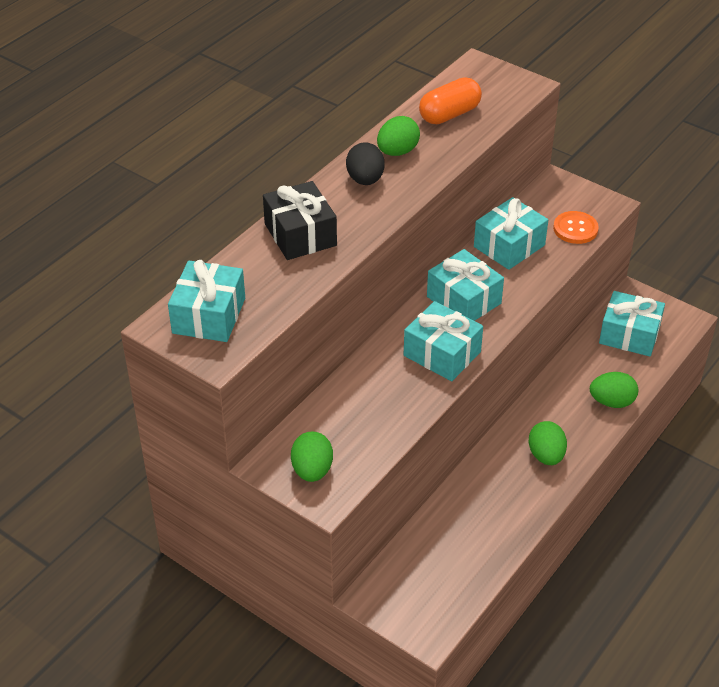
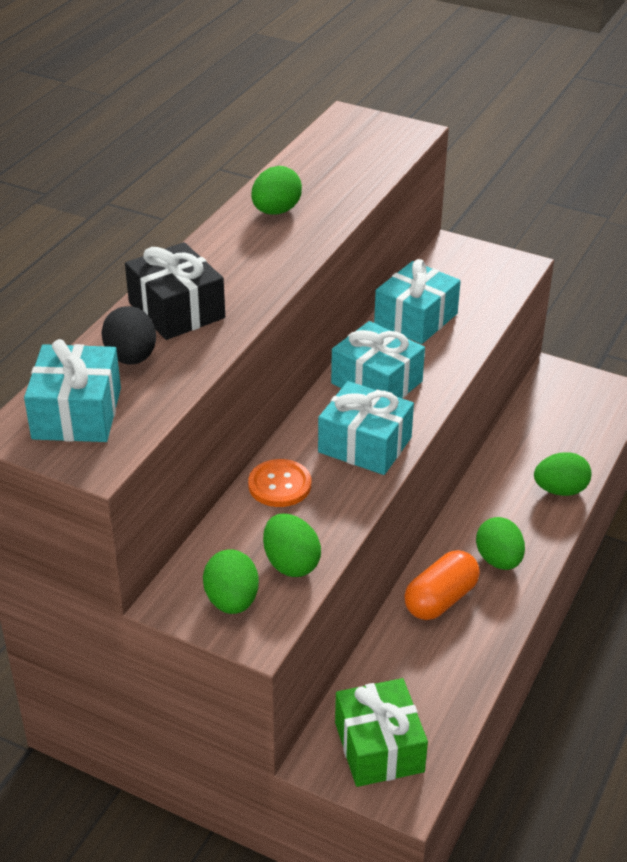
camera: 10 degrees left, 5 degrees down
black egg [346,142,385,185] -> black egg moved to [101,306,156,364]
orange capsule [419,78,482,124] -> orange capsule moved to [404,550,480,620]
orange button [553,211,599,244] -> orange button moved to [248,459,311,507]
turquoise gift [599,291,665,356] -> none
none -> green egg [263,514,321,577]
none -> green gift [335,678,428,787]

